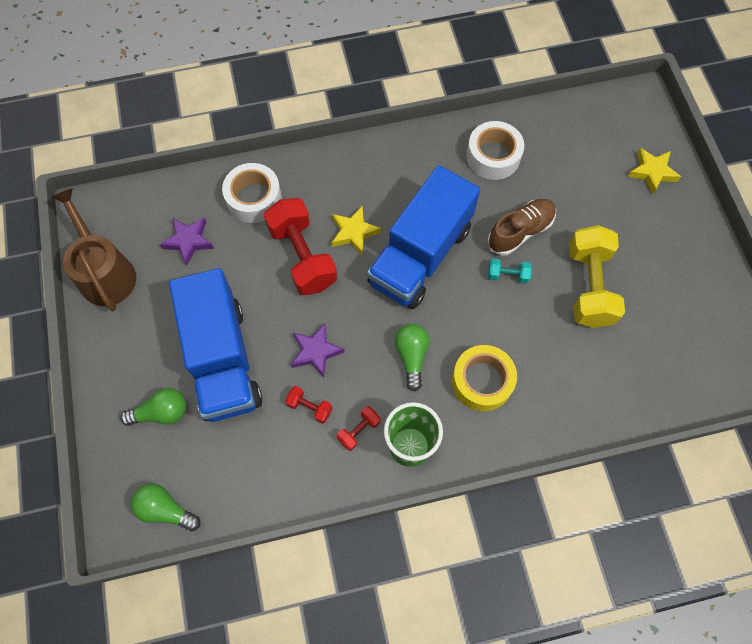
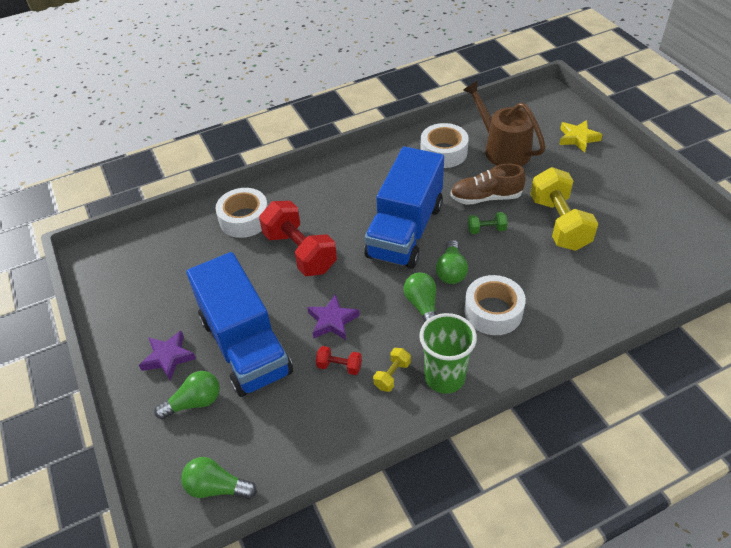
camera: 10 degrees left, 20 degrees down
brown watering can [51,188,136,311] -> brown watering can moved to [463,81,545,166]
purple star [160,218,214,265] -> purple star moved to [139,331,196,380]
yellow star [332,206,381,255] -> none
red dumbbell [337,406,381,451] -> yellow dumbbell [373,348,411,392]
yellow tape [452,345,517,411] -> white tape [464,275,526,335]
brown shoe [487,199,556,255] -> brown shoe turned 135 degrees counterclockwise [450,164,526,205]
turquoise dumbbell [488,258,532,284] -> green dumbbell [468,212,508,234]
none -> green light bulb [436,240,468,284]

